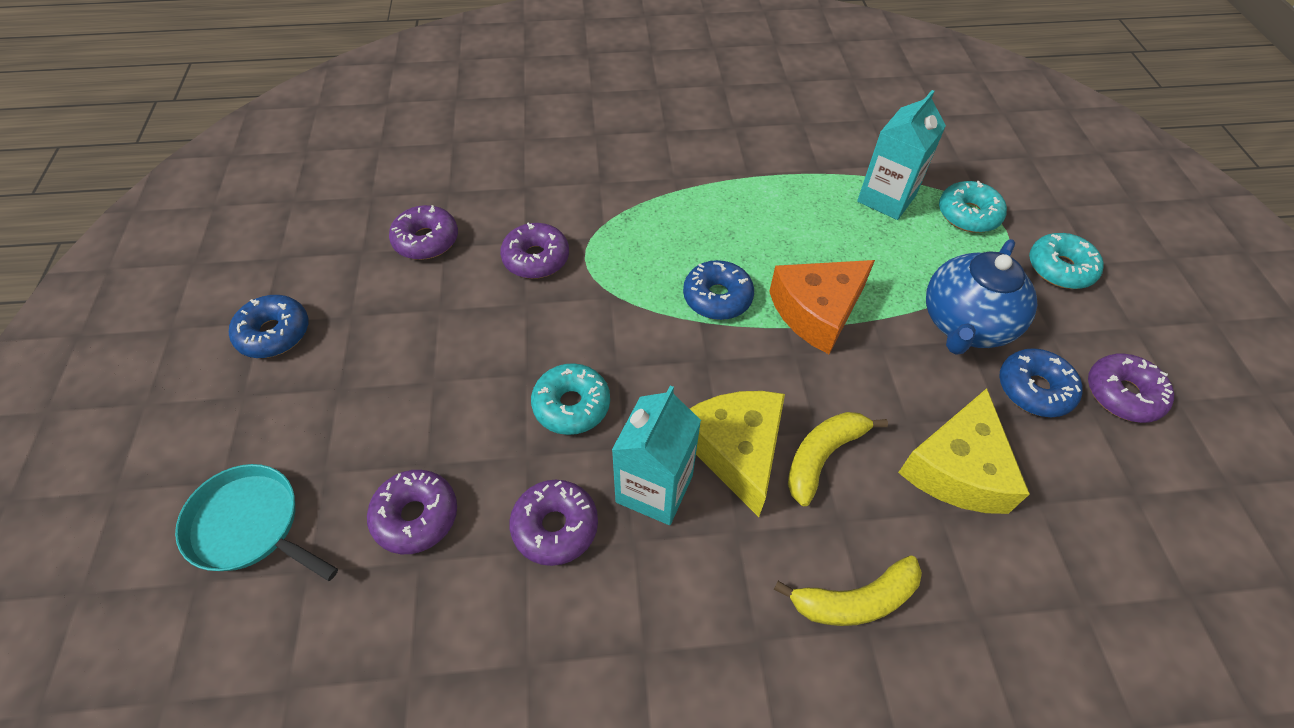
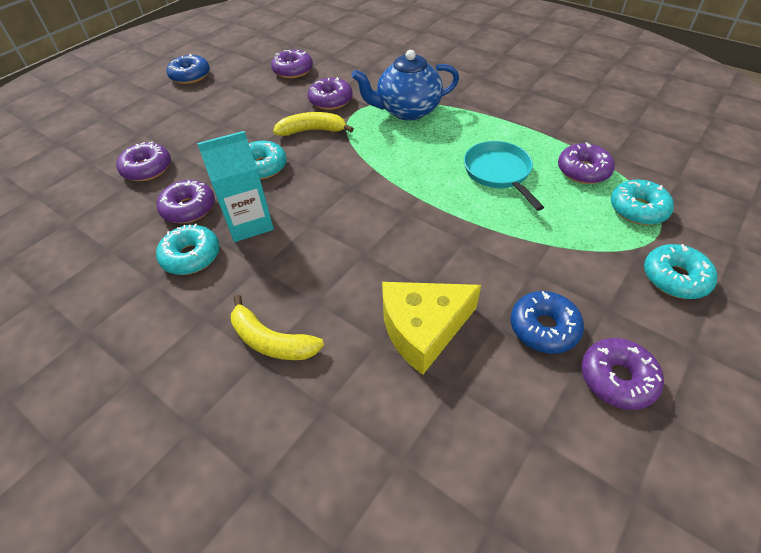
camera: 45 degrees right, 5 degrees down
turquoise pan [175,464,338,581] -> turquoise pan moved to [464,141,544,211]
blue donut [683,260,754,320] -> none
yellow cheese [690,391,785,517] -> none
orange cheese [769,260,875,354] -> none
yellow banana [788,412,888,506] -> yellow banana moved to [273,112,354,136]
turquoise carton [857,90,946,220] -> purple donut [558,142,615,184]
blue teapot [926,239,1037,355] -> blue teapot moved to [352,50,459,121]
none -> turquoise donut [156,224,220,275]

